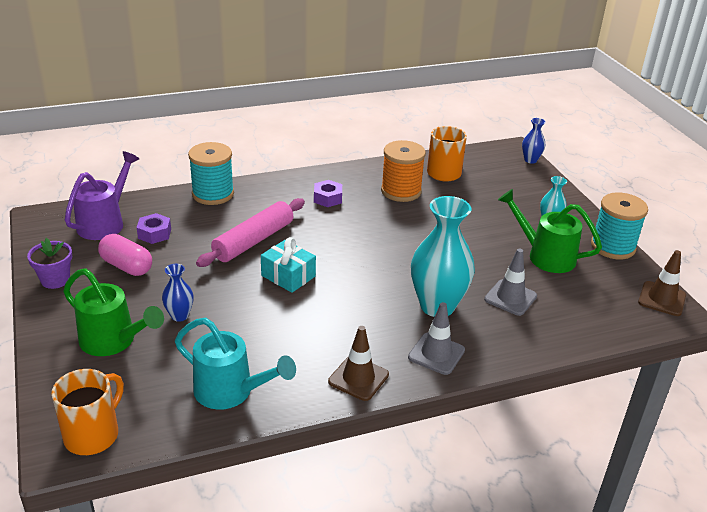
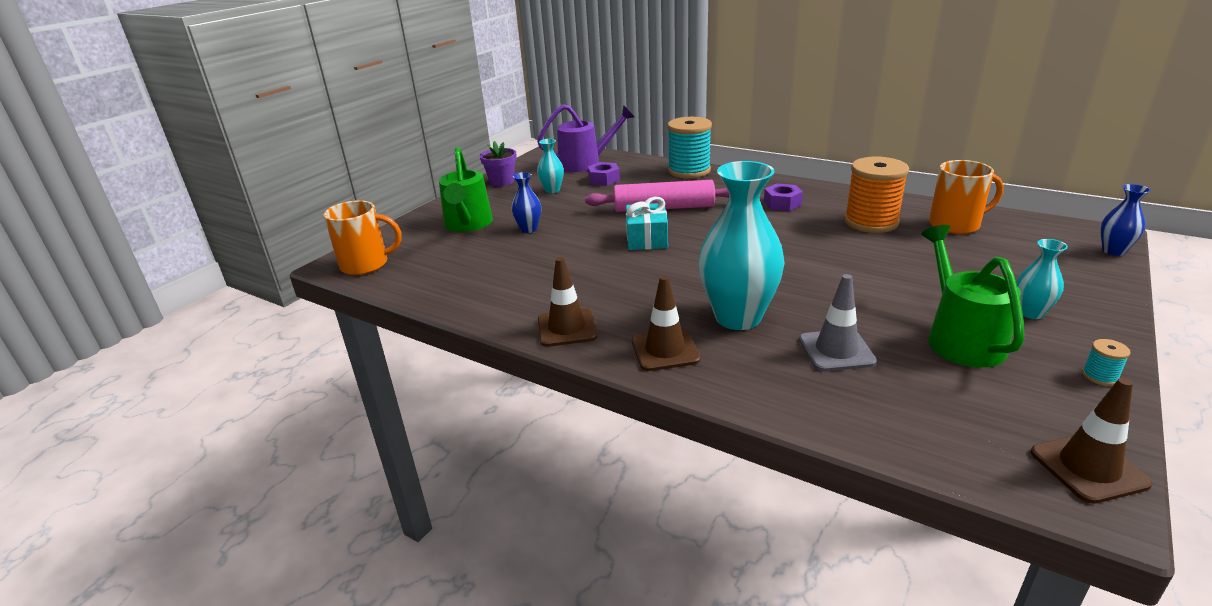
camera: 55 degrees right, 5 degrees down
pink capsule [98,234,152,276] -> turquoise vase [537,139,564,193]
turquoise watering can [175,318,296,410] -> none
grey traffic cone [408,302,465,375] -> brown traffic cone [632,275,701,371]
turquoise spool [591,192,648,259] -> turquoise spool [1082,339,1130,386], size x0.40

